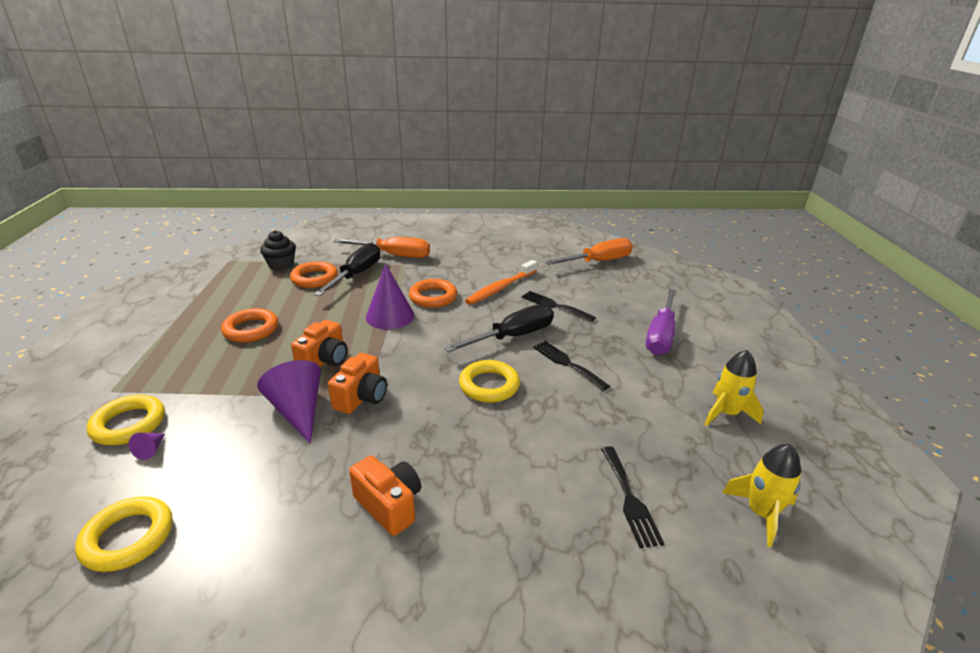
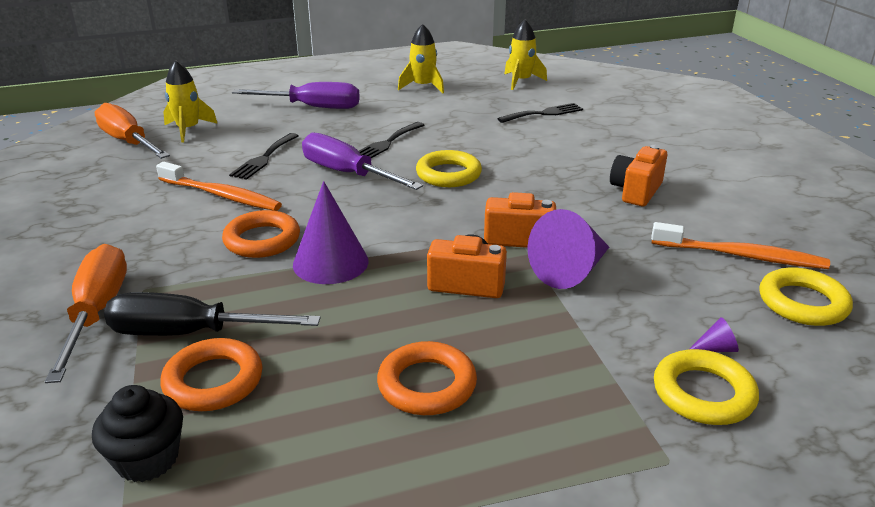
camera: 105 degrees left, 0 degrees up
black screwdriver [444,304,554,352] -> purple screwdriver [302,133,423,190]
none -> yellow rocket [163,60,218,142]
none -> orange toothbrush [651,222,830,269]

